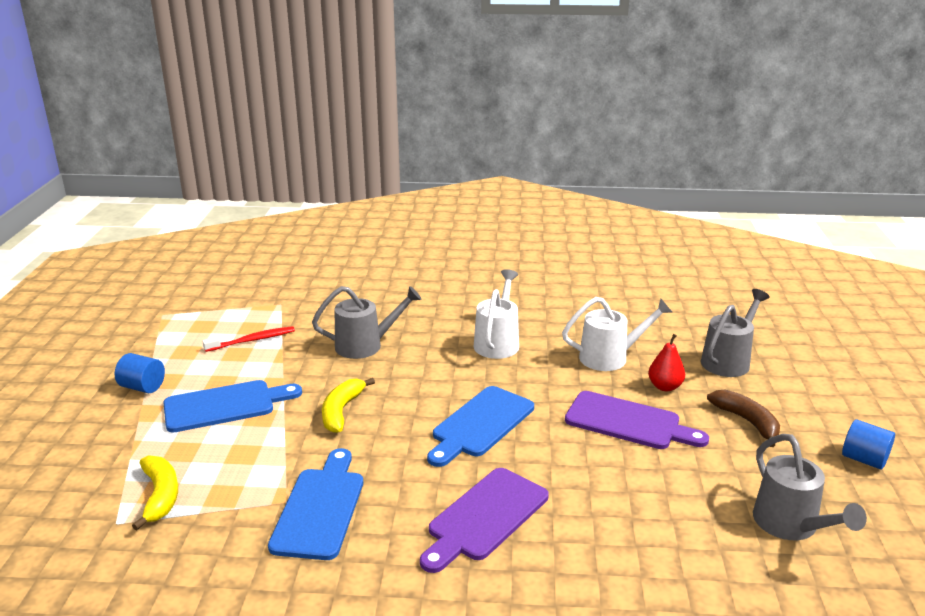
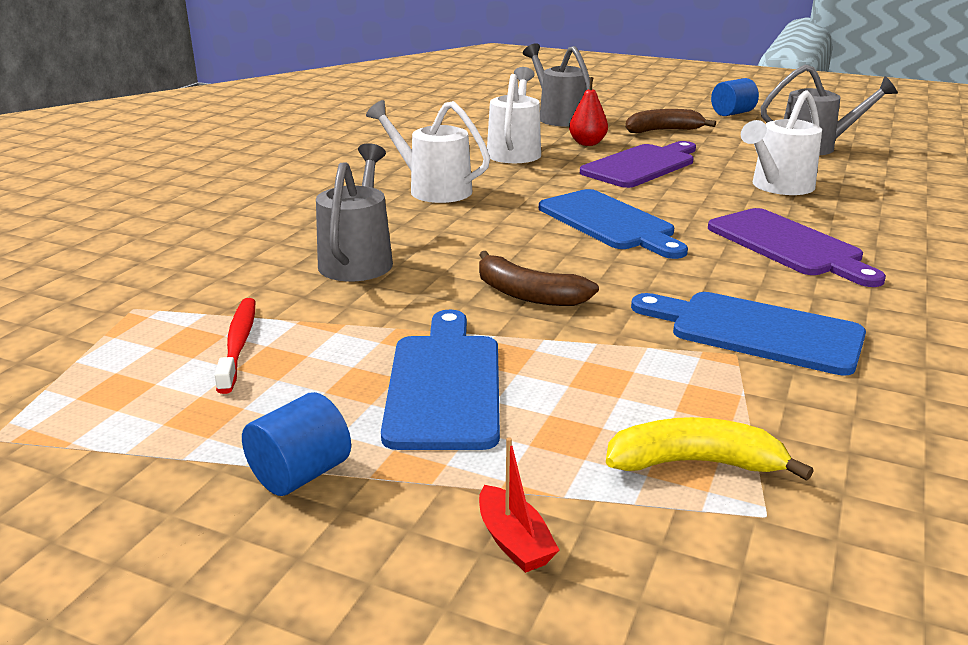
camera: 70 degrees left, 0 degrees up
yellow banana [322,378,375,433] -> brown banana [479,251,599,306]
none -> red boat [479,437,559,573]
none -> white watering can [741,90,822,195]

